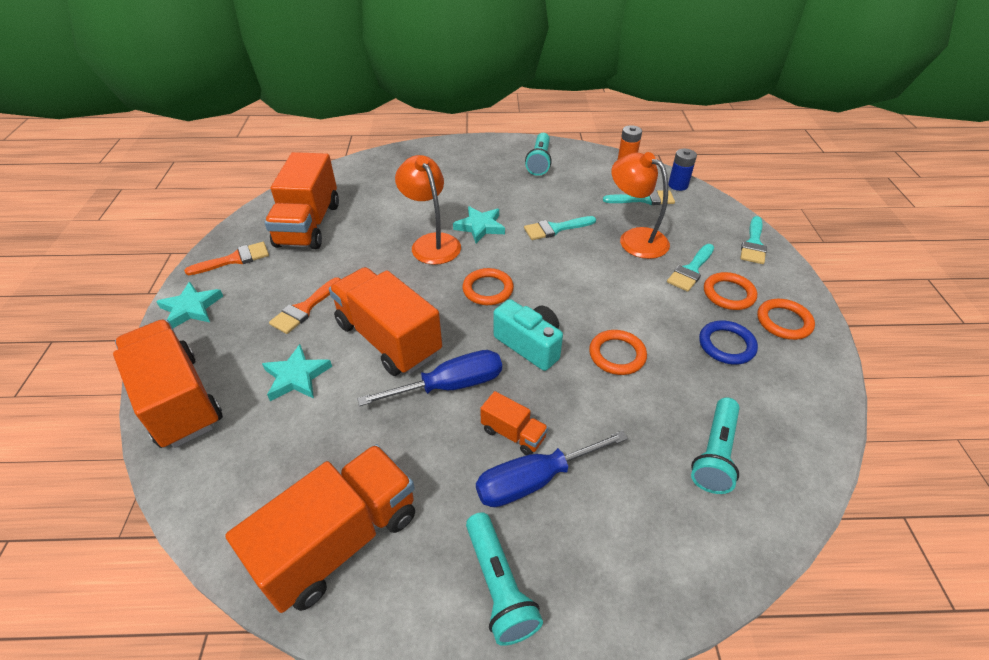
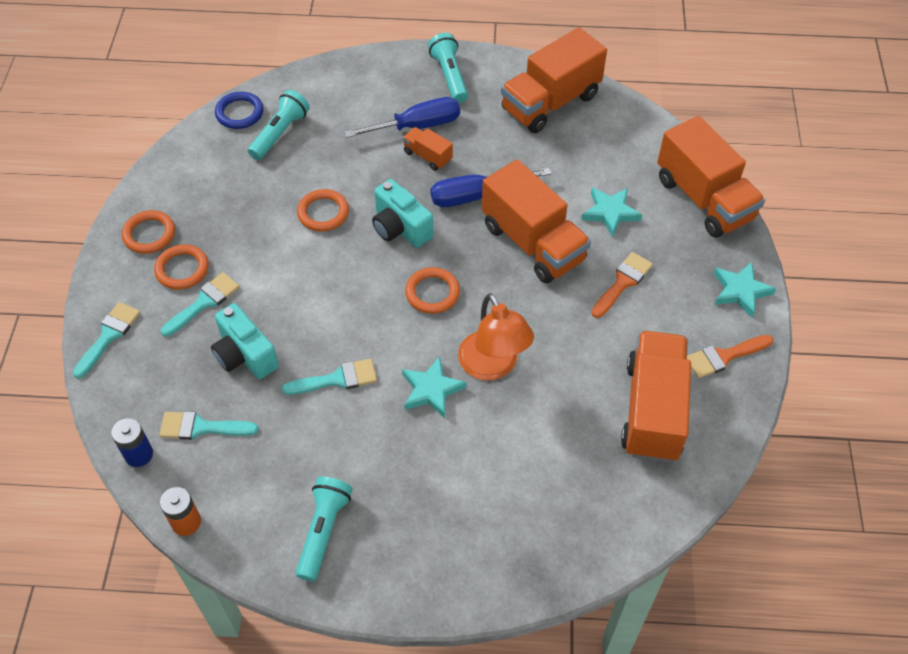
camera: 175 degrees left, 10 degrees up
orange lamp [611,152,670,259] -> turquoise camera [211,303,279,379]
blue ring [699,321,758,365] -> blue ring moved to [215,92,263,129]

